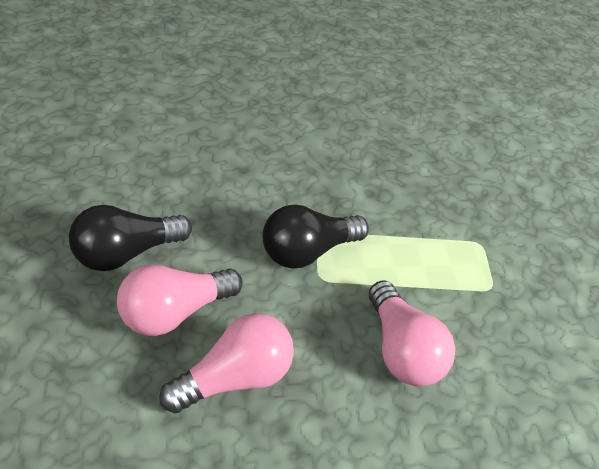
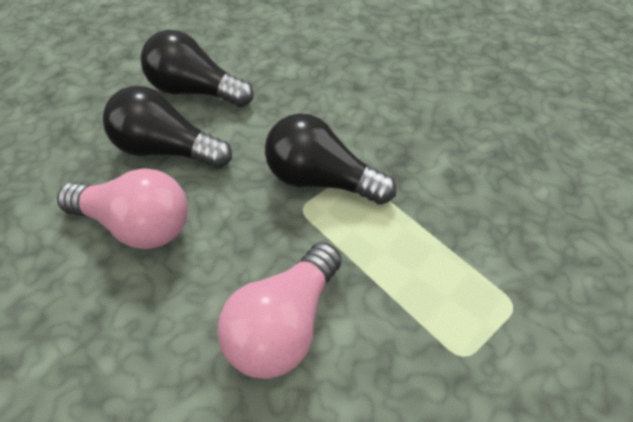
camera: 55 degrees right, 5 degrees up
pink light bulb [117,265,243,336] -> black light bulb [103,86,232,169]

